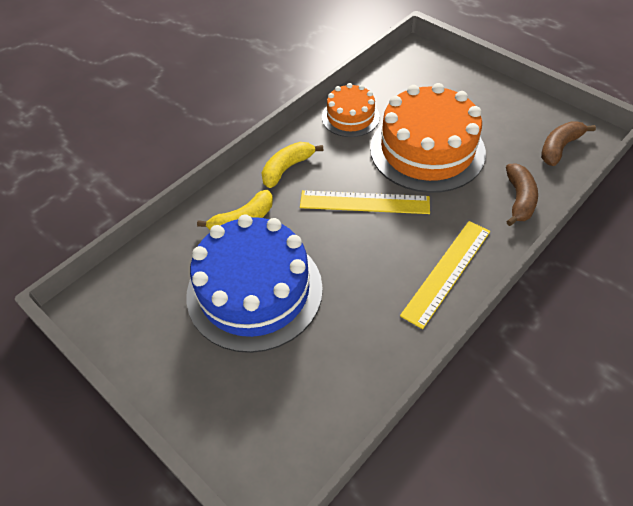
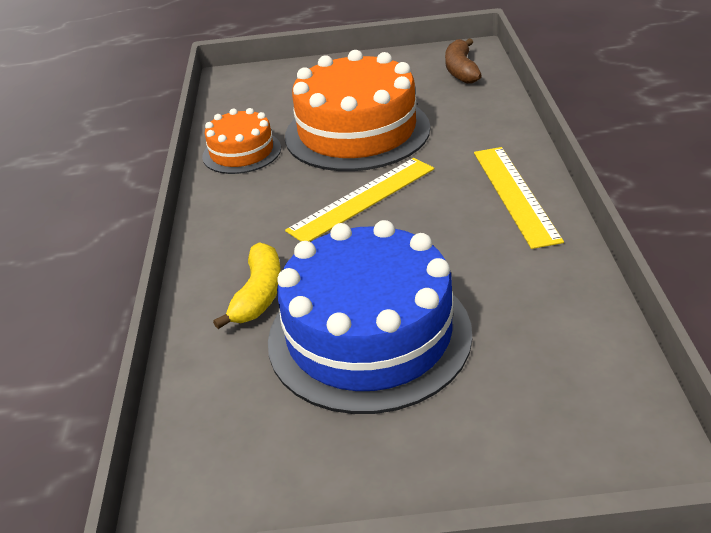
camera: 45 degrees left, 15 degrees down
yellow banana [262,142,323,188] -> none
brown banana [506,163,538,226] -> none

